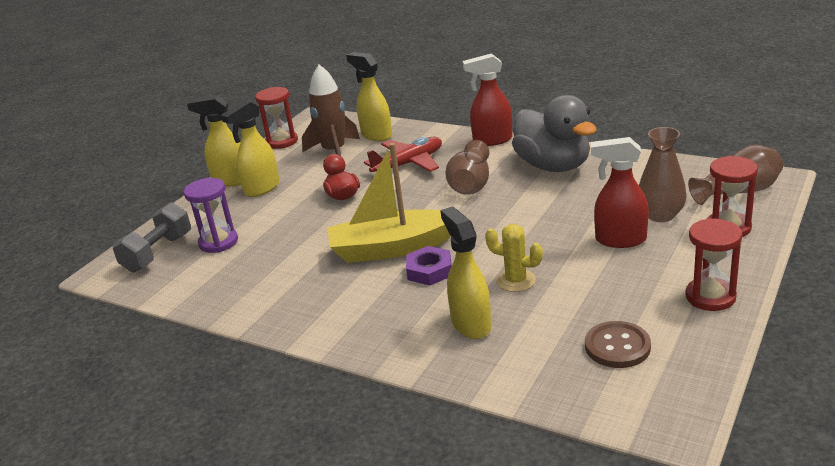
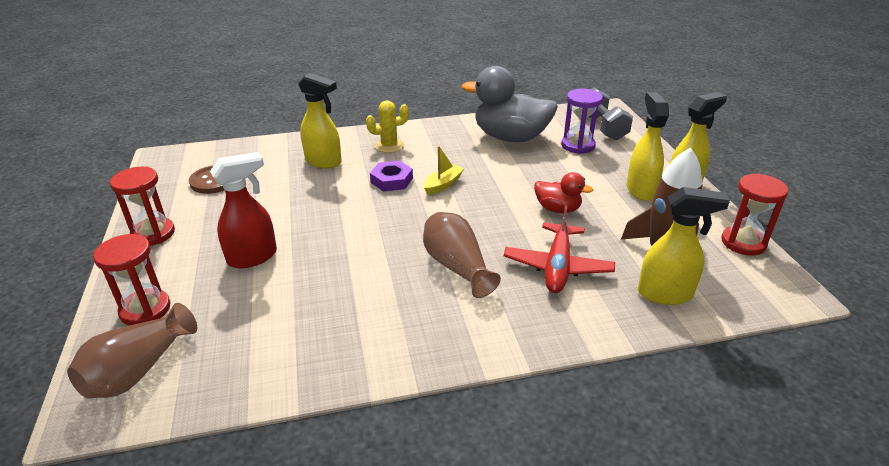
camera: 135 degrees right, 5 degrees up
yellow boat [327,143,450,263] -> yellow boat [424,146,464,195], size x0.45
red spray bottle [463,53,512,146] -> none
yellow cactus [485,224,543,292] -> yellow cactus moved to [366,101,409,153]
grey duck [512,95,597,172] -> grey duck moved to [462,66,558,142]
brown vase [639,127,687,222] -> none

